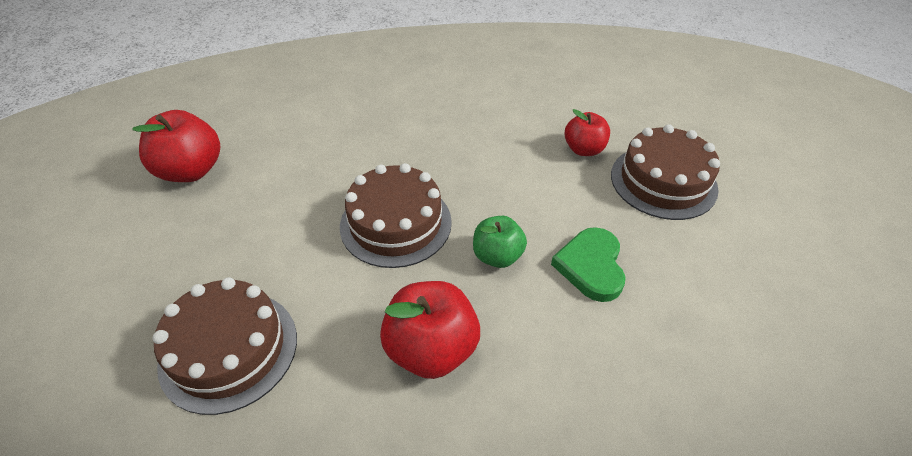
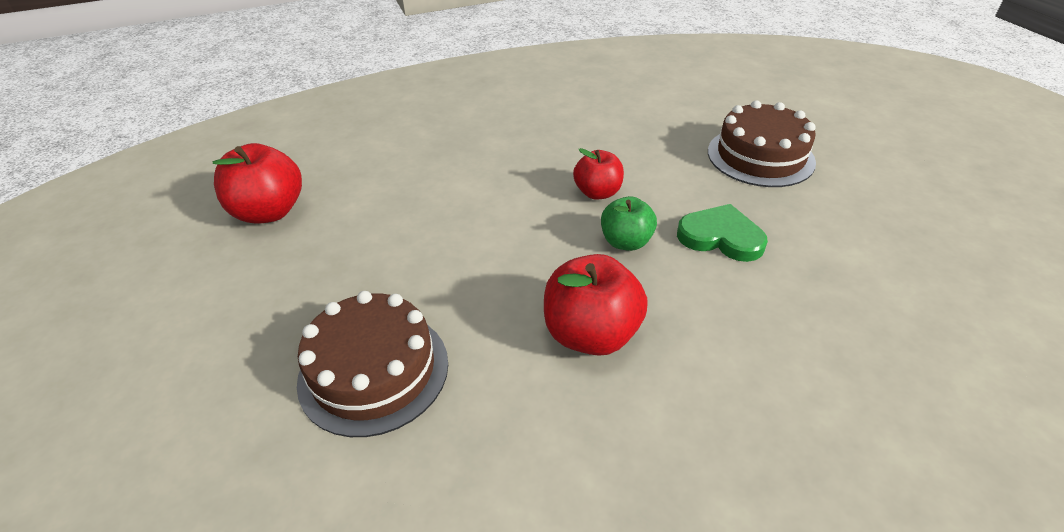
camera: 10 degrees left, 5 degrees down
brown cake [340,163,452,268] -> none
green heart [551,227,626,302] -> green heart turned 120 degrees clockwise [677,204,768,262]
red apple [564,109,610,156] -> red apple moved to [573,148,624,200]

